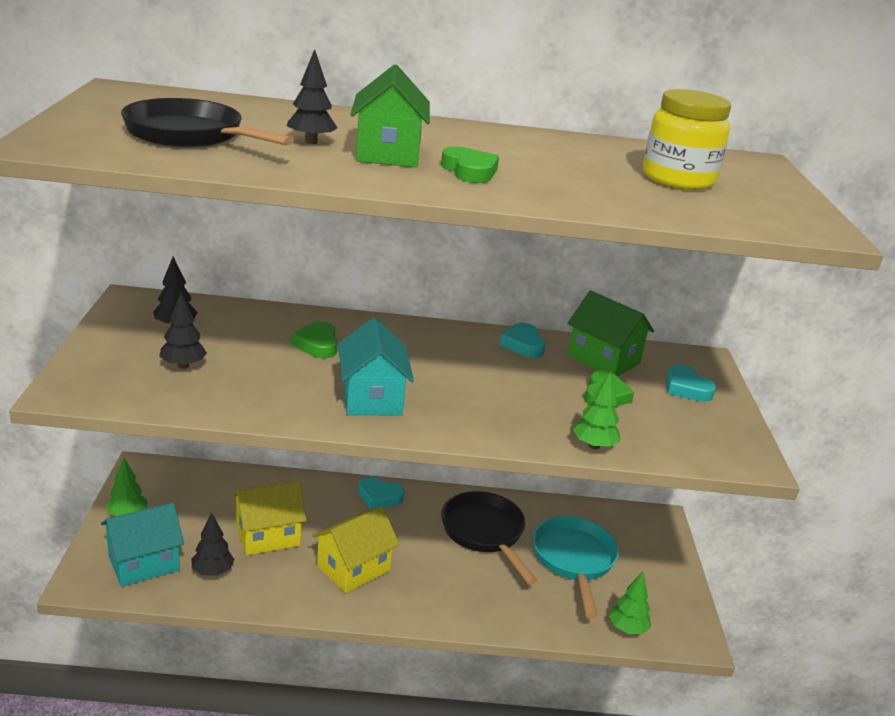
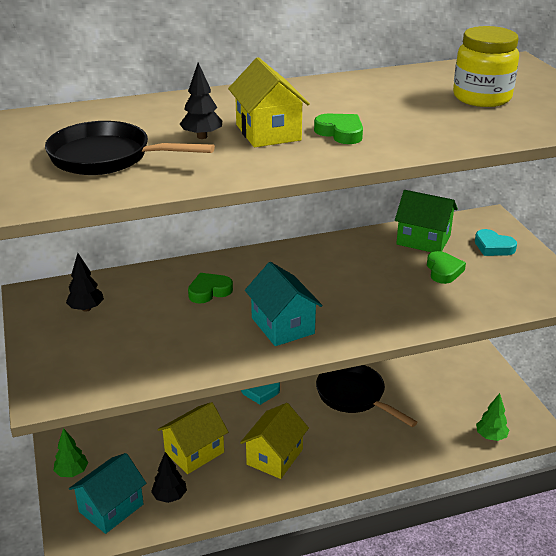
camera: 15 degrees left, 5 degrees up
black tree [159,293,207,369] -> none
green heart [291,321,338,358] -> green heart turned 90 degrees clockwise [188,273,233,303]
green house [351,64,430,167] -> yellow house [228,57,310,147]
turquoise heart [499,323,546,358] -> none
turquoise pan [533,516,619,619] -> none
green tree [572,371,621,449] -> none

